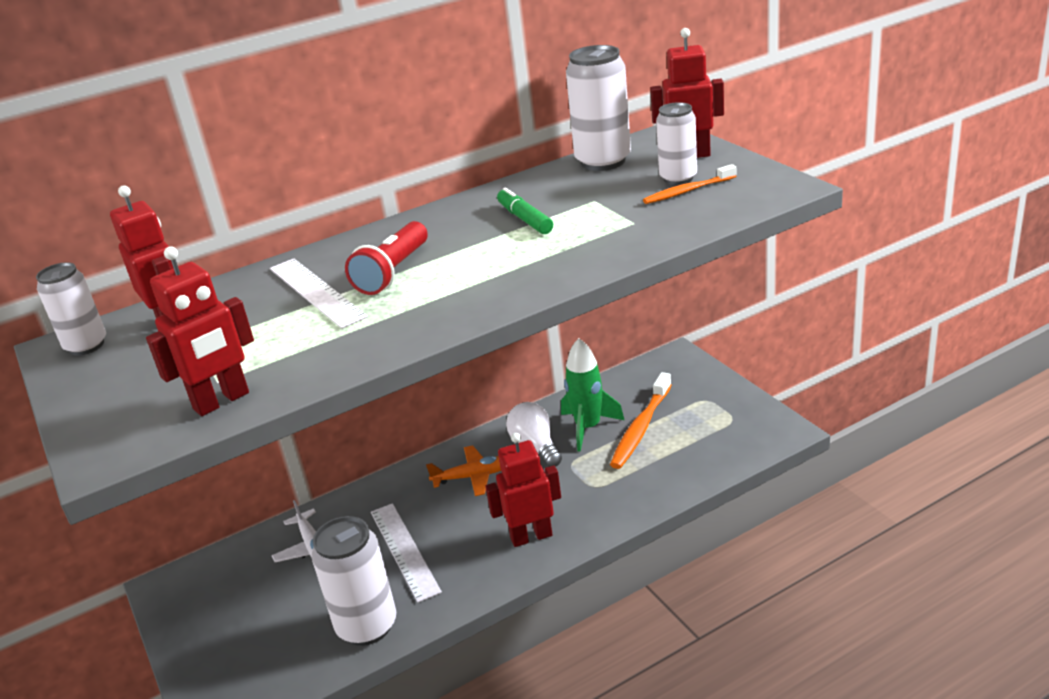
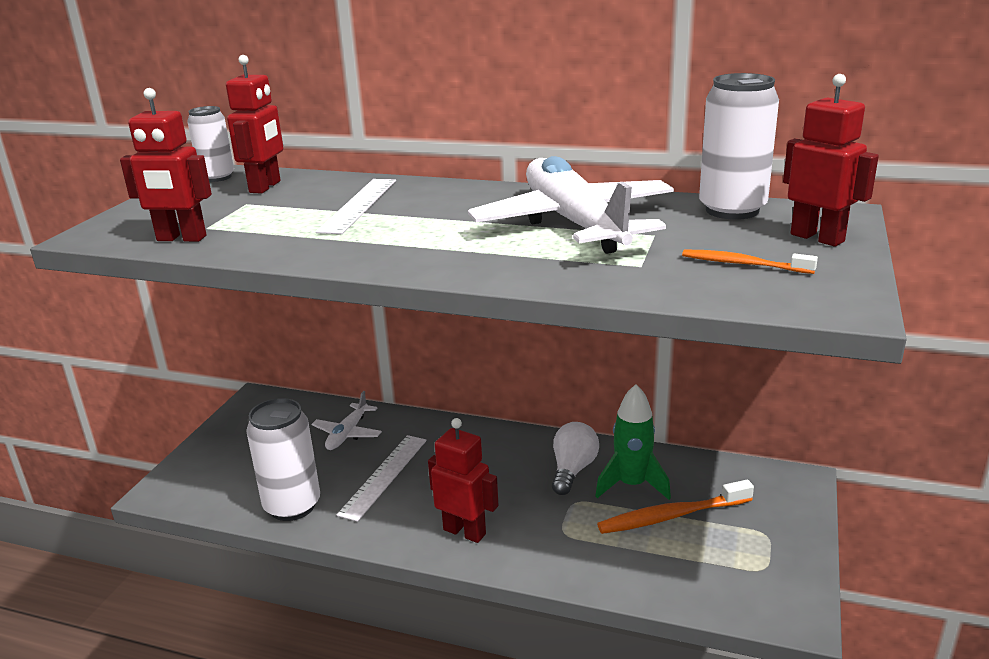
camera: 45 degrees right, 5 degrees down
red flashlight [345,221,427,295] -> none
orange plane [426,445,501,496] -> none
green marker [497,187,553,234] -> white plane [468,156,674,254]
white can [656,102,697,185] -> none

